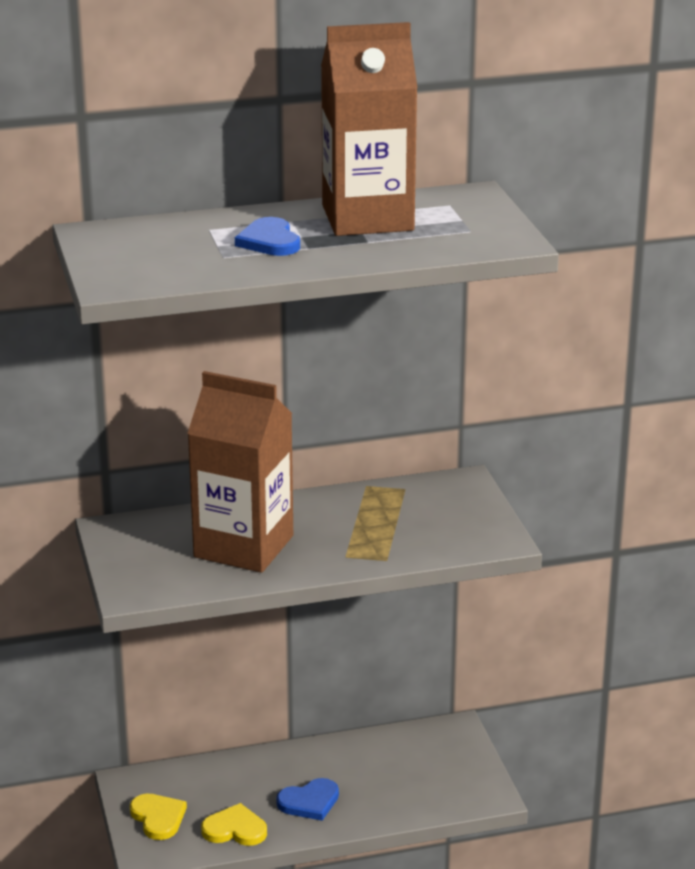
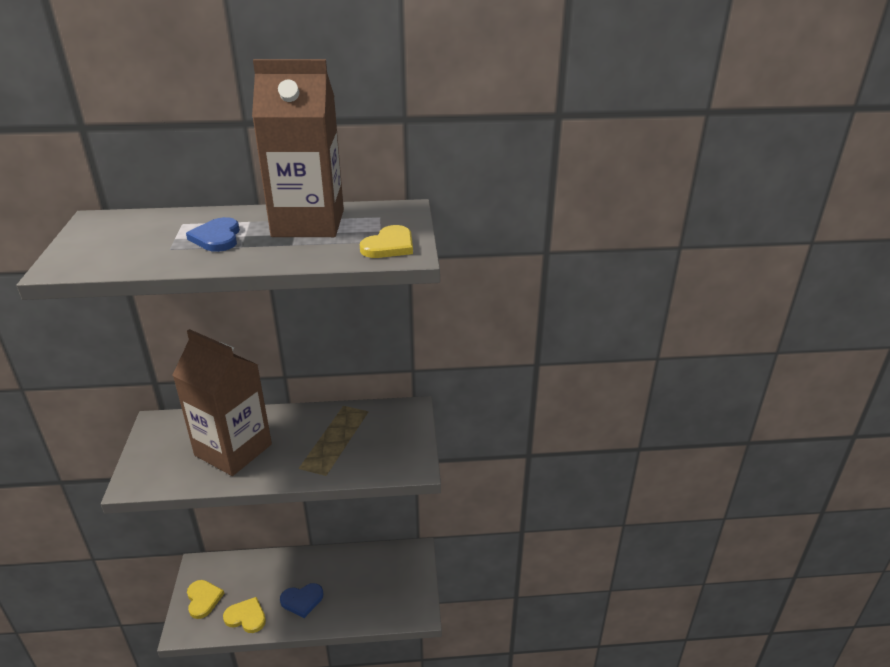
camera: 10 degrees right, 5 degrees up
none -> yellow heart [360,225,413,258]

